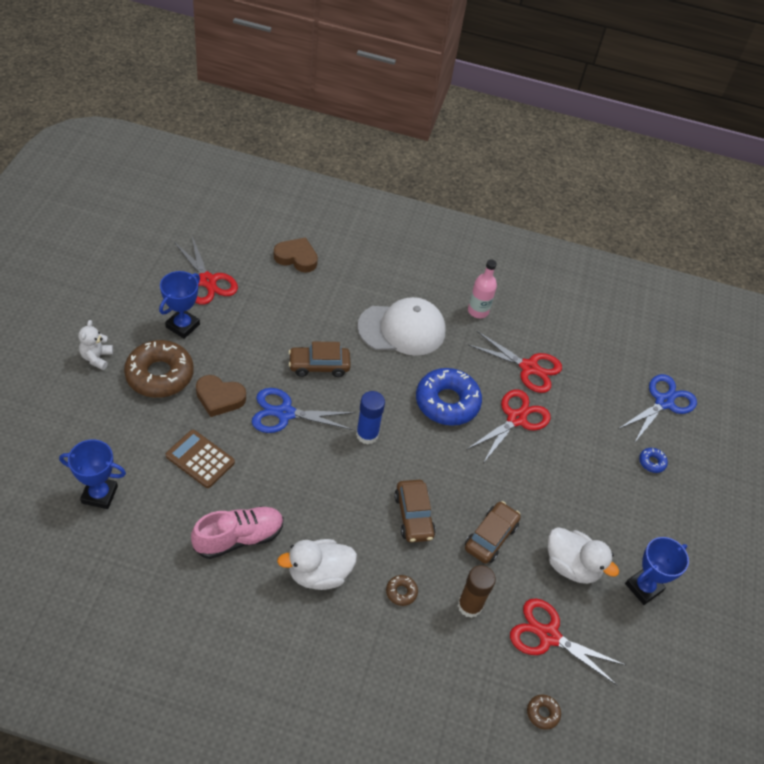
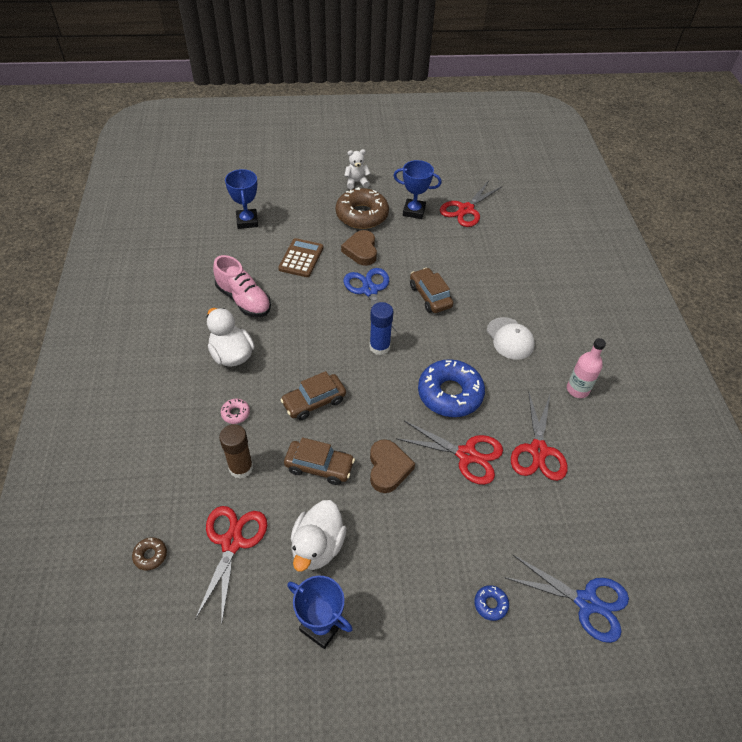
camera: 75 degrees right, 0 degrees up
brown heart [274,238,318,273] -> brown heart moved to [370,439,415,493]
white cap [357,297,446,356] -> white cap [487,317,535,360], size x0.63
brown donut [386,575,418,606] -> pink donut [221,399,250,424]

